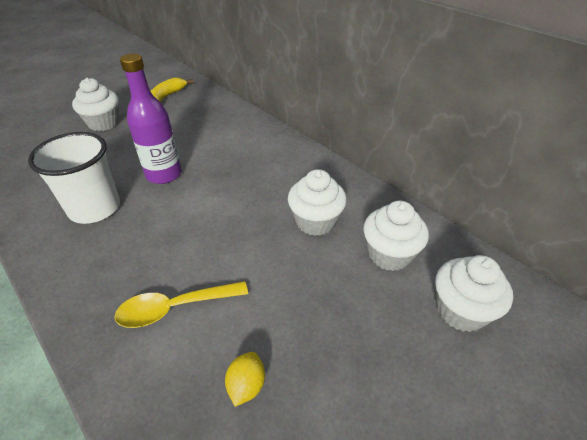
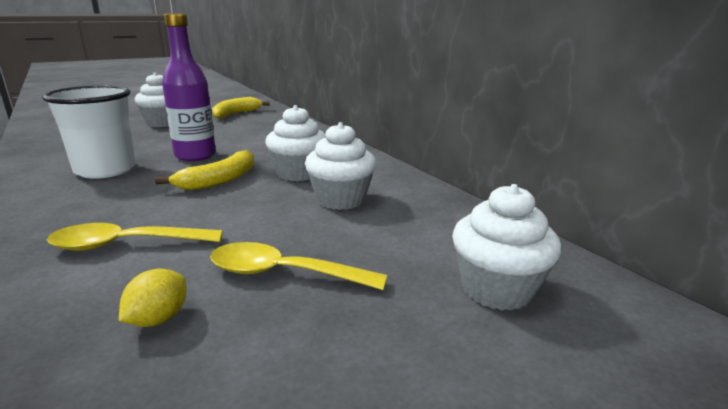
camera: 10 degrees right, 20 degrees down
white cupcake [363,200,429,271] -> white cupcake moved to [265,105,326,181]
none -> yellow banana [155,150,254,191]
none -> yellow spoon [210,242,387,290]

